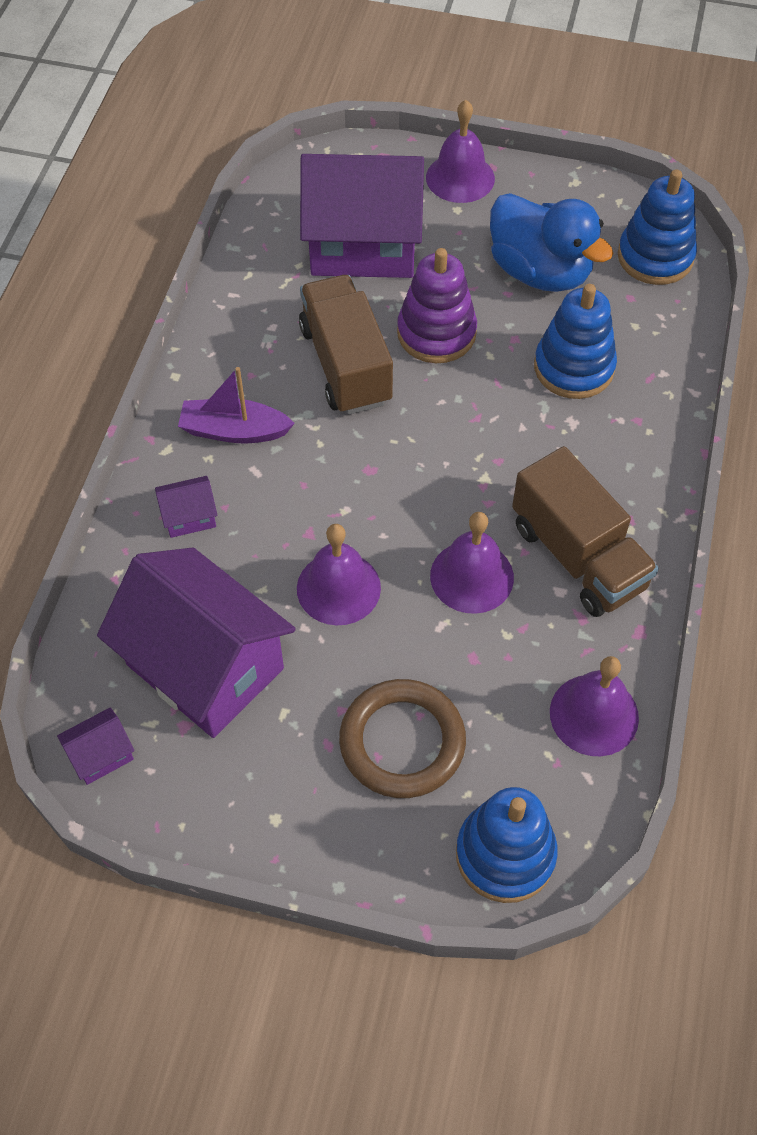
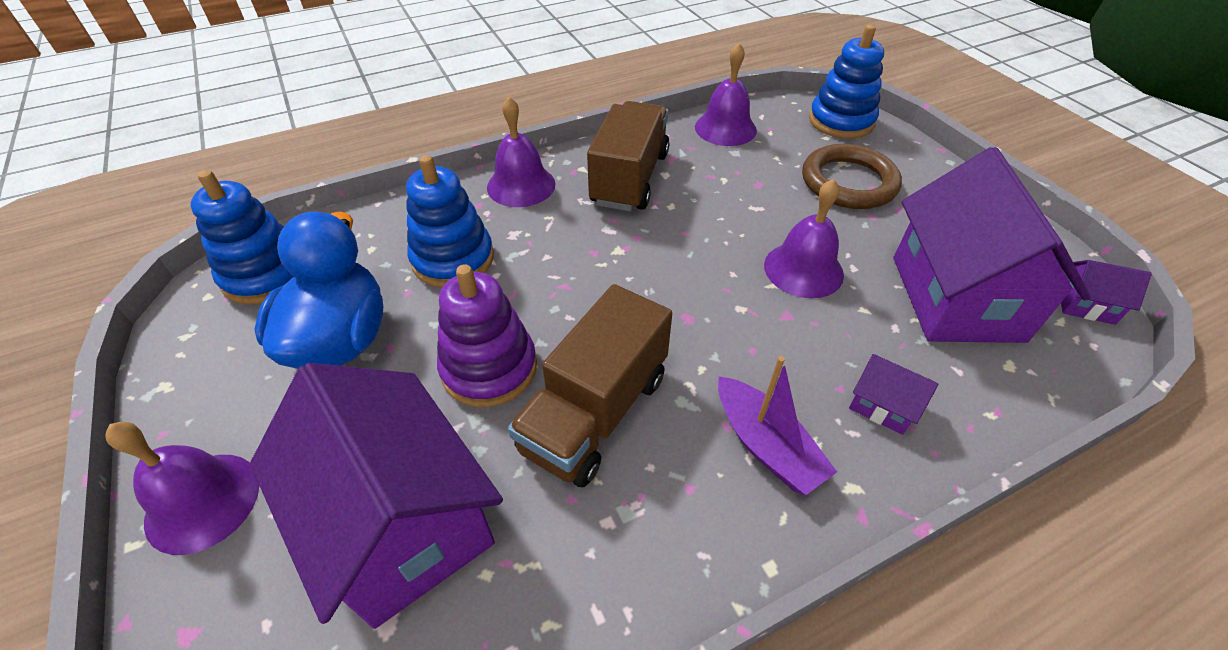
camera: 130 degrees left, 10 degrees down
purple bell [430,512,514,614] -> purple bell moved to [487,97,555,207]

